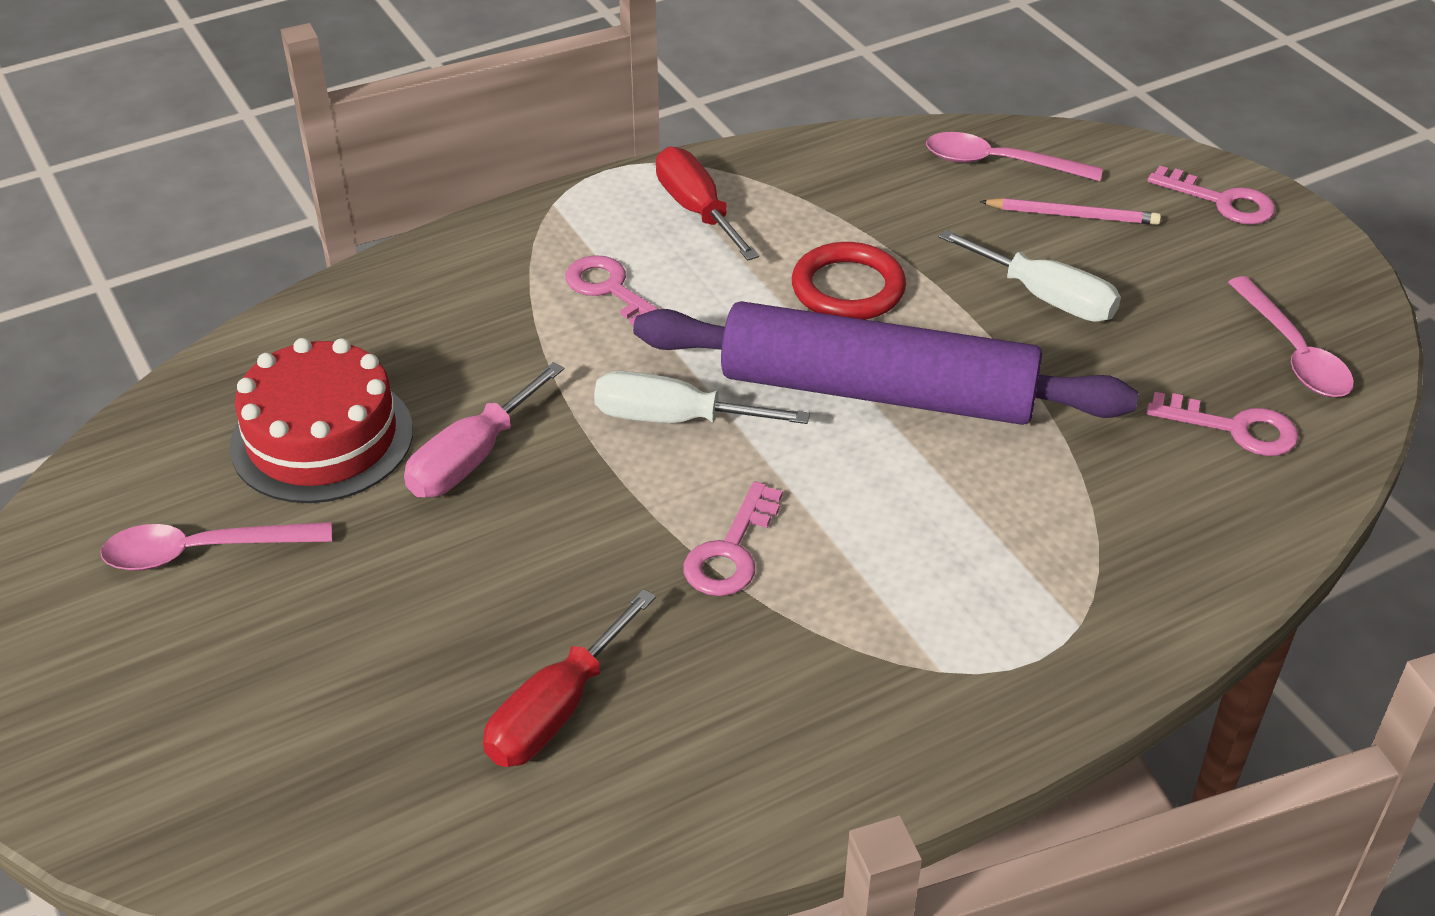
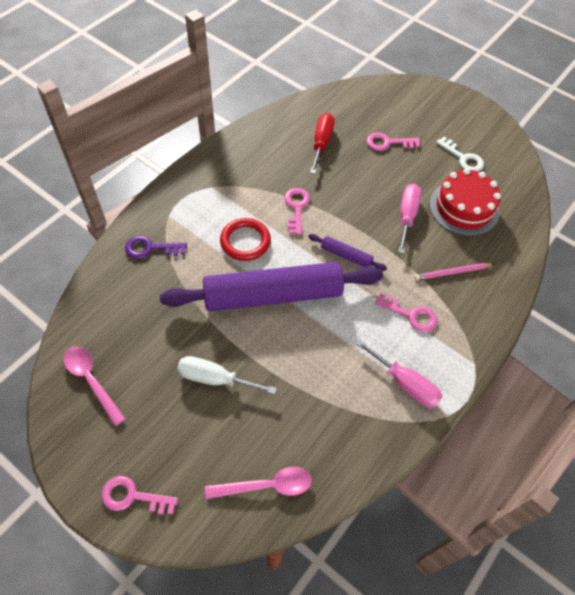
camera: 155 degrees right, 15 degrees up
pink spoon [100,522,332,571] -> white key [436,137,484,172]
white screwdriver [594,371,810,424] -> purple rolling pin [308,234,387,271]
red screwdriver [656,146,759,261] -> pink screwdriver [355,339,442,408]
red ring [792,242,906,320] -> red ring moved to [220,218,271,261]
pink pencil [980,198,1161,225] -> pink pencil moved to [414,263,494,280]
pink key [1146,392,1299,456] -> pink key moved to [367,132,420,151]
none -> purple key [125,236,187,259]

